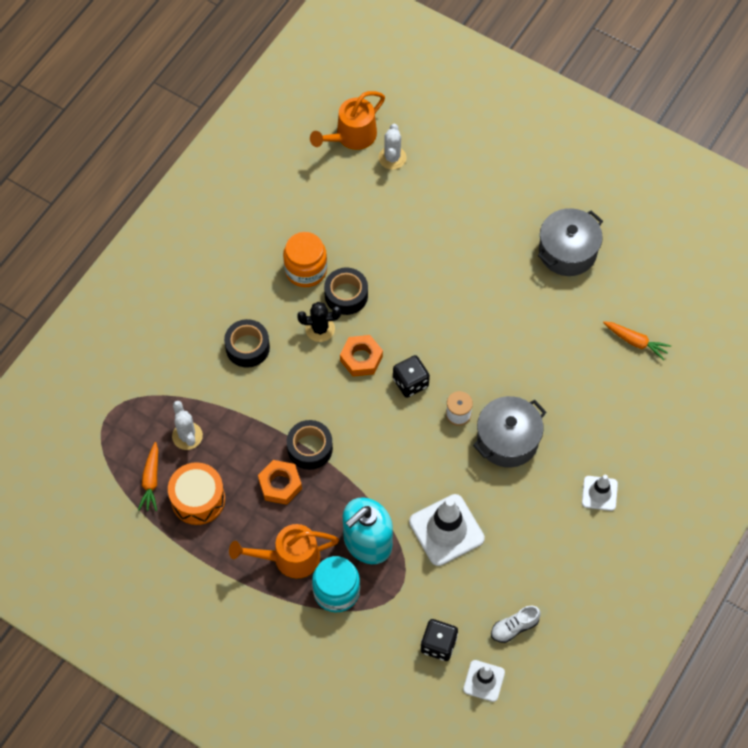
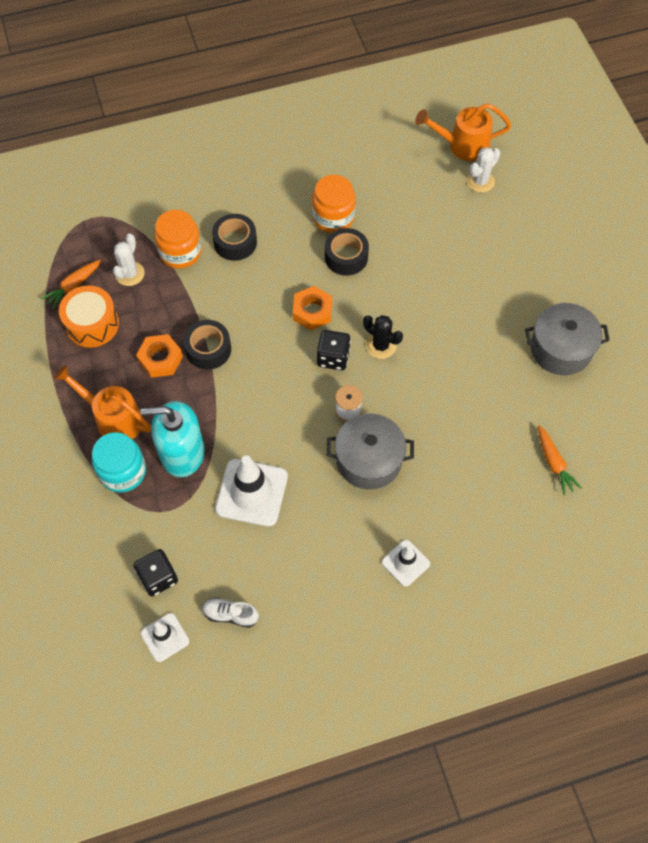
camera: 40 degrees right, 0 degrees up
black cactus [297,302,341,342] -> black cactus moved to [363,315,403,359]
none -> orange jar [154,210,202,268]

